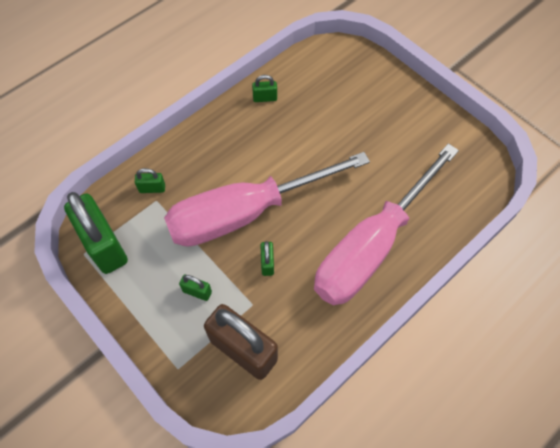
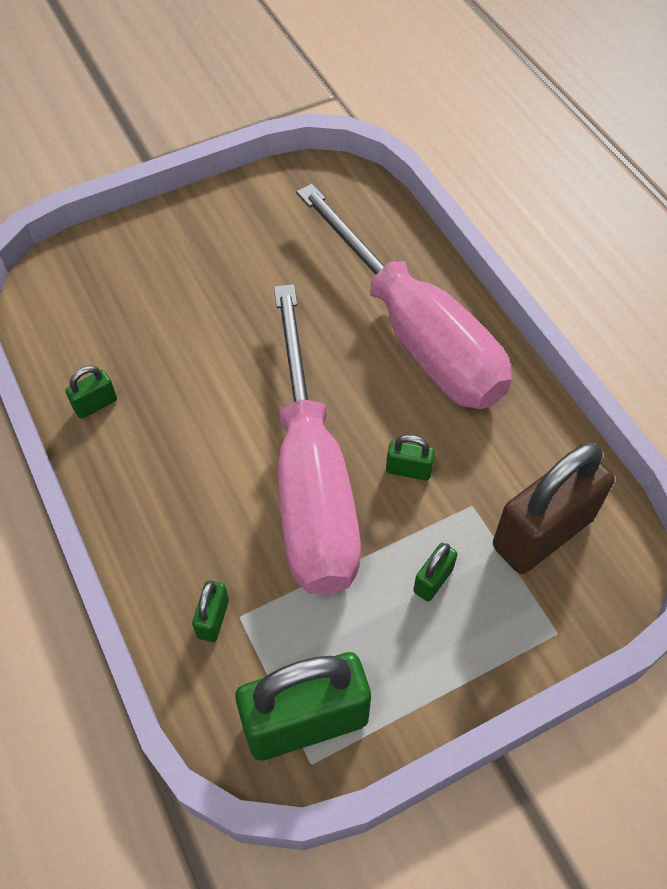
camera: 75 degrees left, 5 degrees down
green padlock [252,75,277,102] -> green padlock turned 45 degrees clockwise [66,366,117,419]

